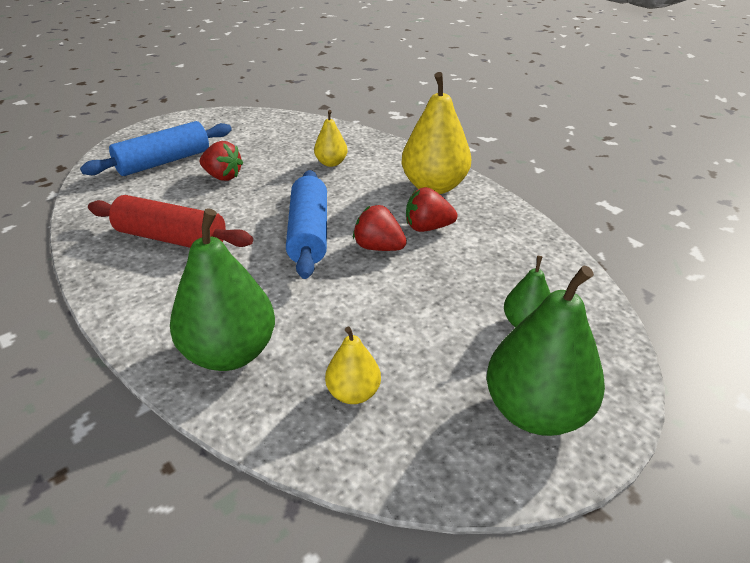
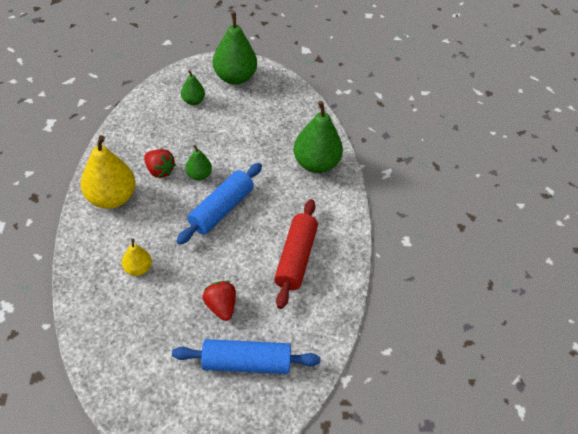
camera: 145 degrees left, 15 degrees up
red rolling pin [88,195,253,248] -> red rolling pin turned 45 degrees clockwise [274,199,318,309]
yellow pear [325,327,381,404] -> none
red strawberry [353,205,407,251] -> green pear [186,145,212,180]

